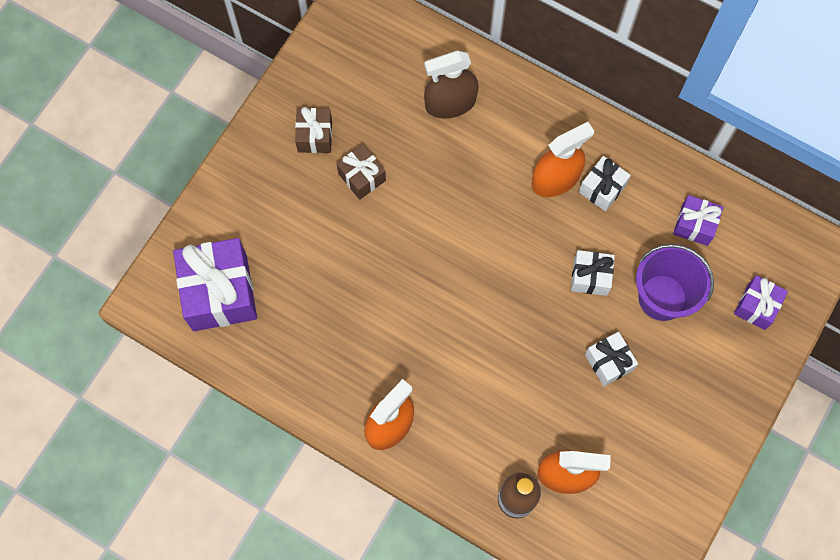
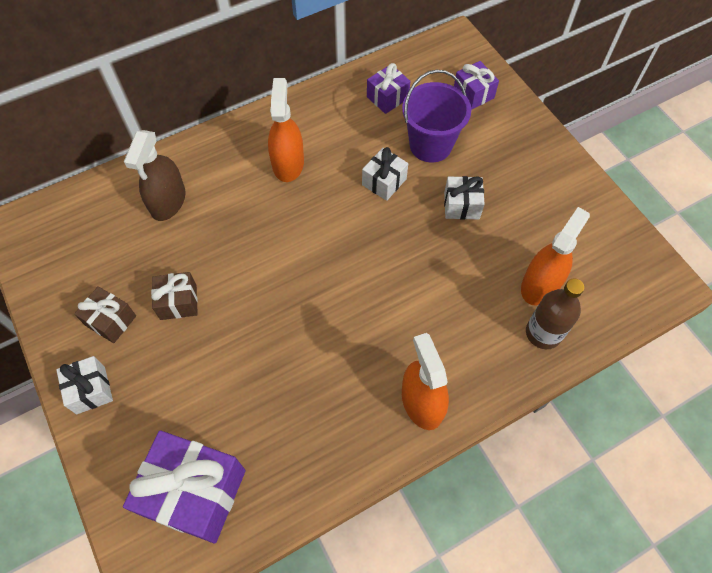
camera: 60 degrees left, 10 degrees down
white gift [579,156,631,211] -> white gift moved to [56,356,113,414]

